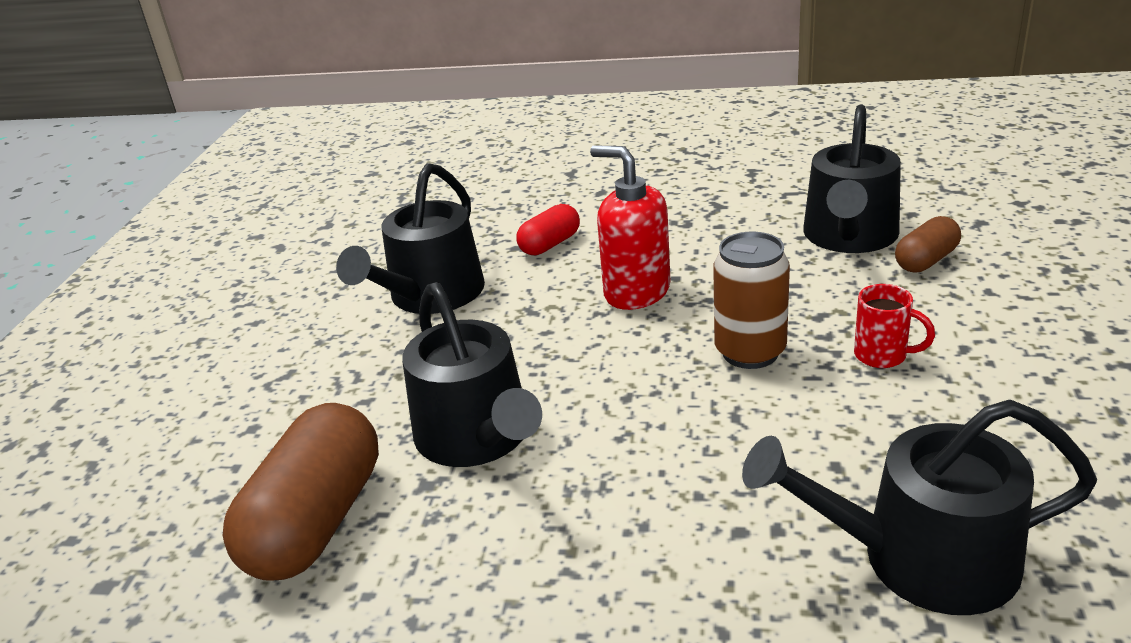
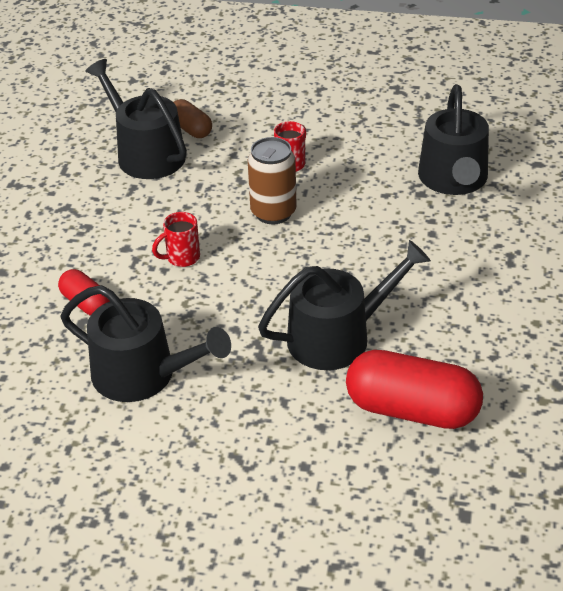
camera: 90 degrees left, 10 degrees up
brown capsule [223,403,379,581] -> red capsule [346,350,483,429]
red soap dispenser [590,145,671,310] -> red mug [152,212,200,267]
black watering can [803,104,901,253] -> black watering can turned 150 degrees counterclockwise [85,59,187,179]

